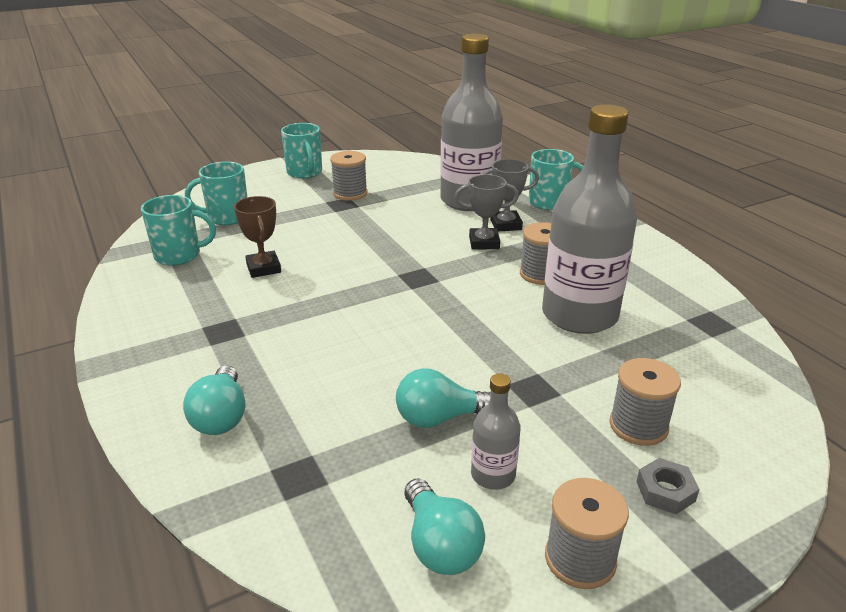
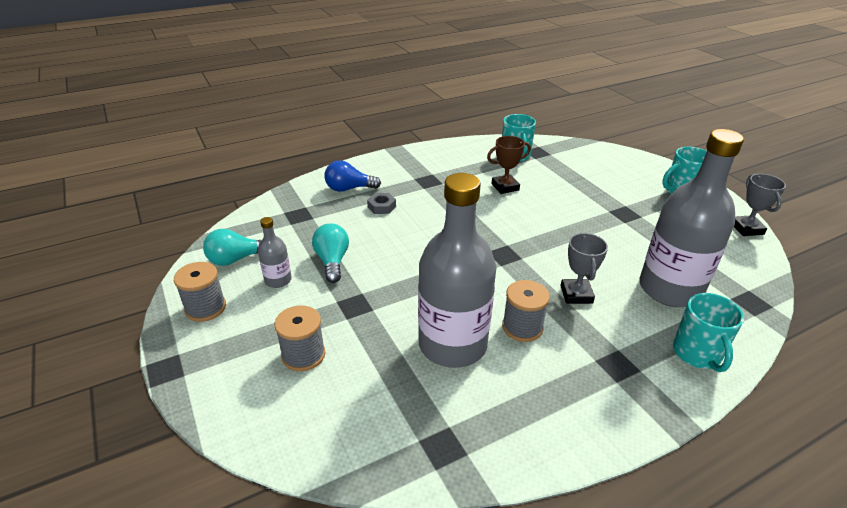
camera: 90 degrees right, 5 degrees up
turquoise light bulb [183,365,245,435] -> blue light bulb [324,160,381,192]
turquoise mug [185,162,247,225] -> none
grey spool [330,151,368,201] -> none
grey trophy [482,159,539,232] -> grey trophy moved to [734,174,786,236]
grey nut [637,458,700,514] -> grey nut moved to [367,193,396,214]

